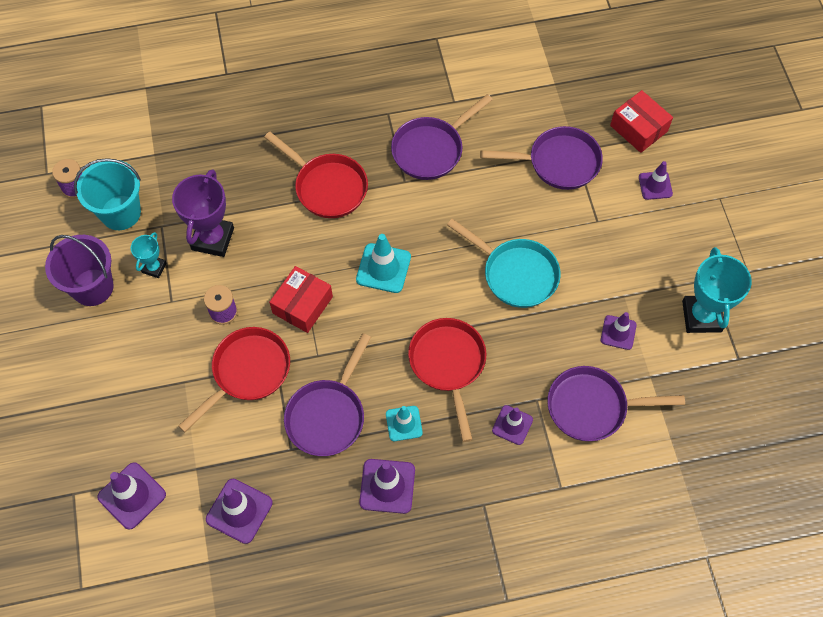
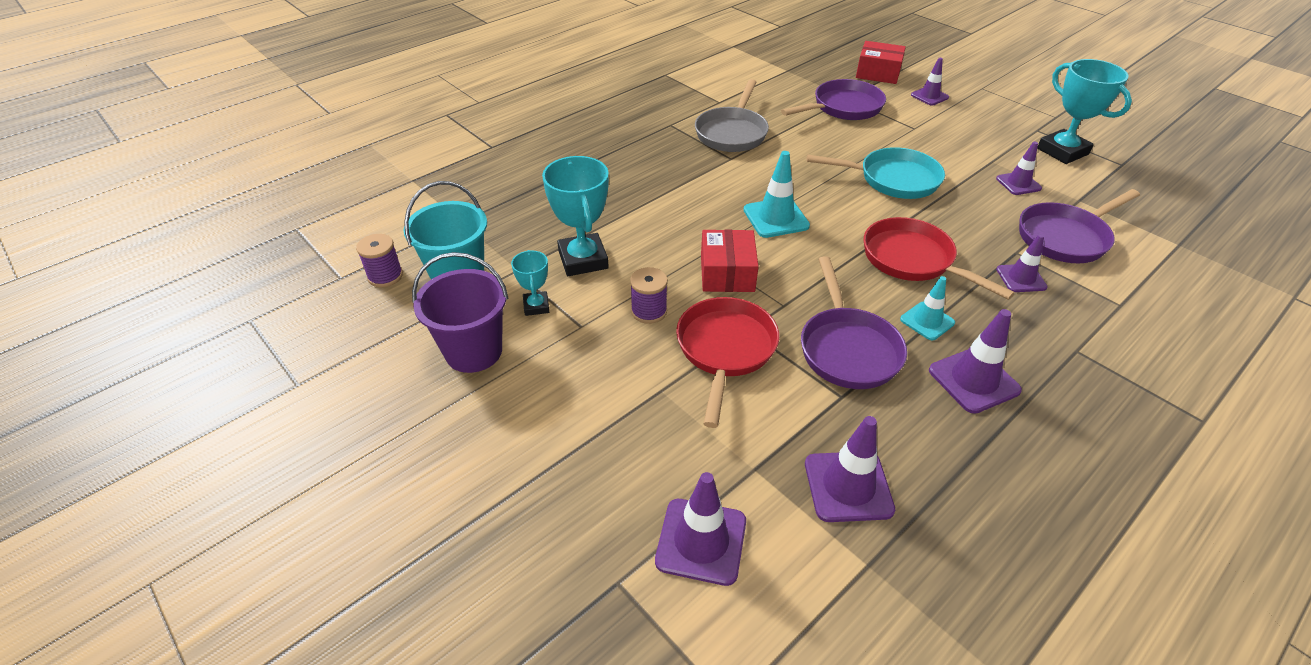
camera: 30 degrees left, 20 degrees down
purple trophy [172,169,234,257] -> turquoise trophy [542,156,609,276]
red pan [264,132,368,218] -> none
purple pan [391,94,493,180] -> grey pan [695,79,769,152]

